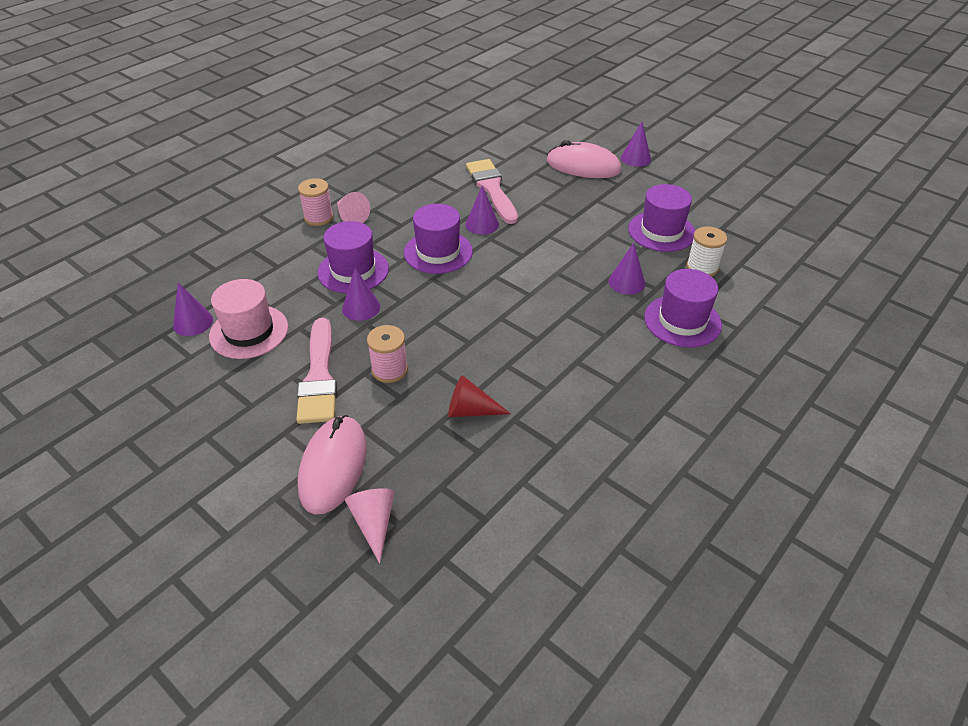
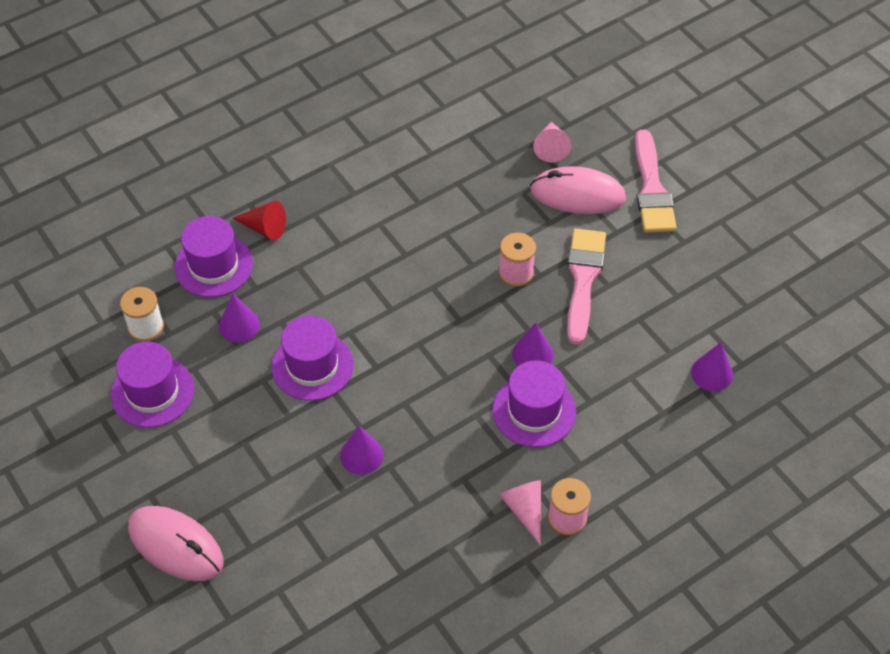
camera: 165 degrees left, 10 degrees up
pink hat [209,279,288,359] -> none
pink mouse [298,415,367,515] -> pink mouse turned 75 degrees clockwise [530,166,626,214]
purple hat [404,204,473,274] -> purple hat moved to [271,316,353,401]
red cone [448,375,511,417] -> red cone moved to [232,201,286,240]
pink brush [466,159,518,224] -> pink brush moved to [635,130,677,233]
purple cone [621,122,651,167] -> none

